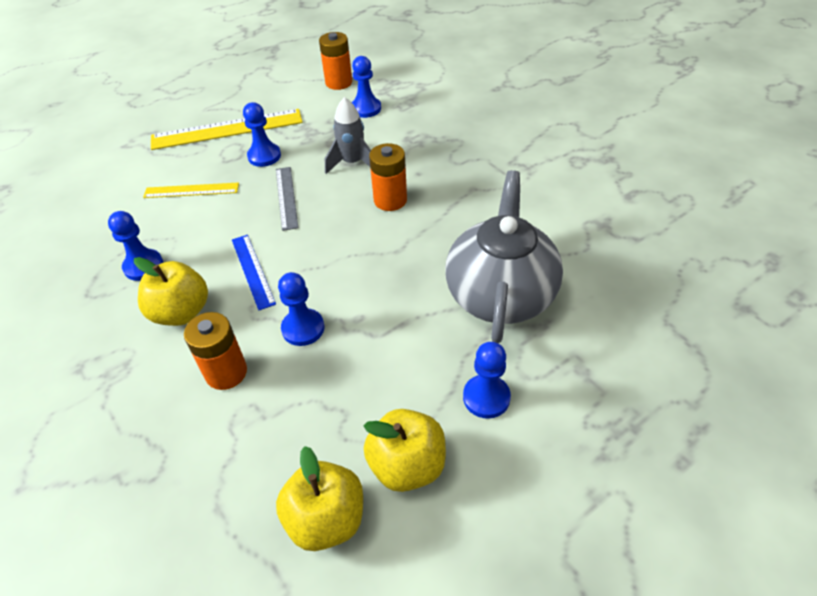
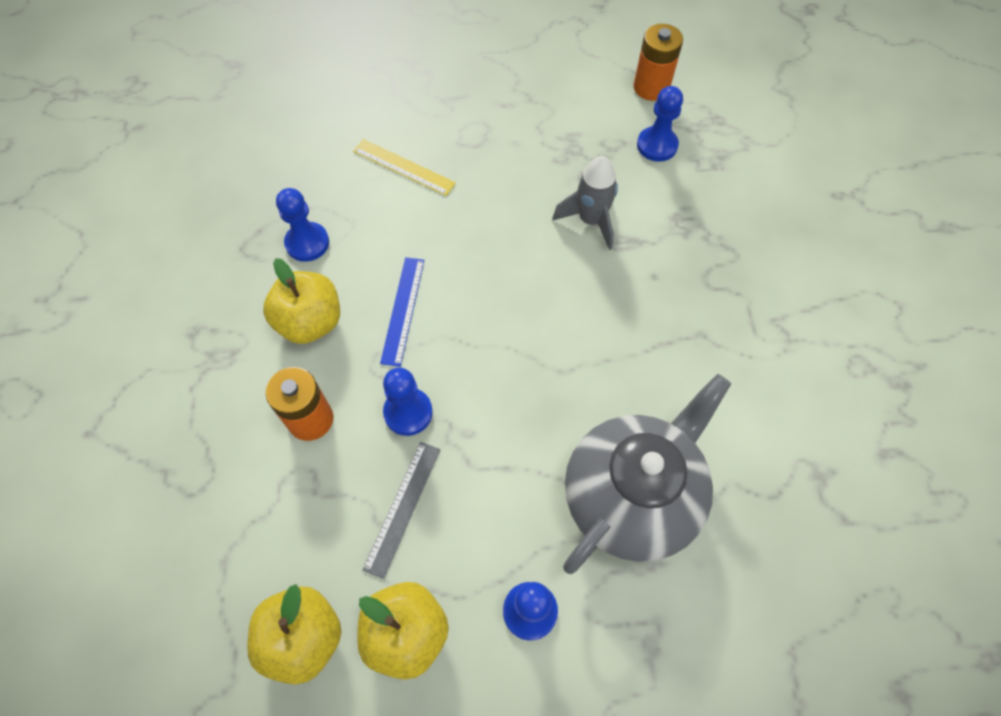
camera: 30 degrees right, 15 degrees up
yellow ruler [151,109,303,150] -> none
blue pawn [243,102,281,167] -> none
grey ruler [276,167,298,231] -> grey ruler moved to [362,442,441,579]
orange battery [369,143,407,211] -> none

